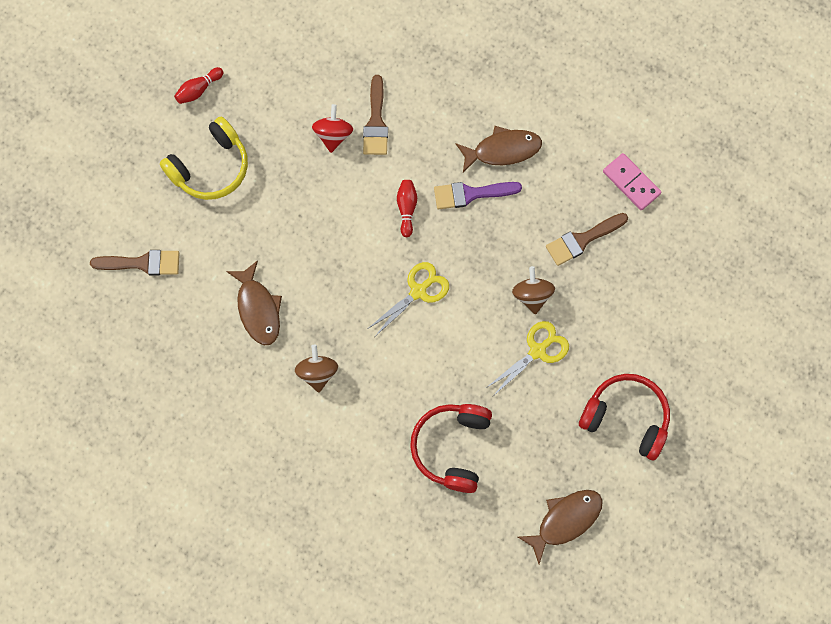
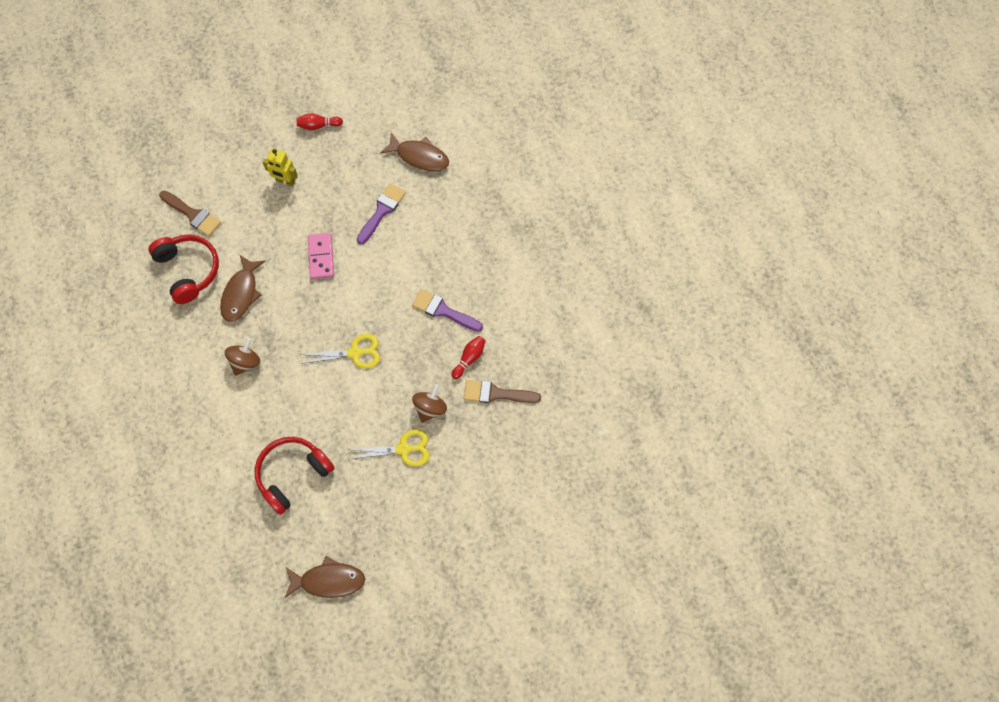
camera: 35 degrees right, 5 degrees down
yellow headphones [160,117,248,200] -> yellow robot [263,148,298,186]
red spinning top [312,104,353,153] -> purple brush [357,183,406,245]
brown brush [363,75,388,155] -> none
red bowling pin [397,180,417,237] -> red bowling pin moved to [451,336,486,379]
brown fish [456,126,542,173] -> brown fish moved to [380,132,449,171]
red headphones [579,374,670,460] -> red headphones moved to [149,234,219,304]
pink domino [603,153,662,210] -> pink domino moved to [308,233,334,279]

